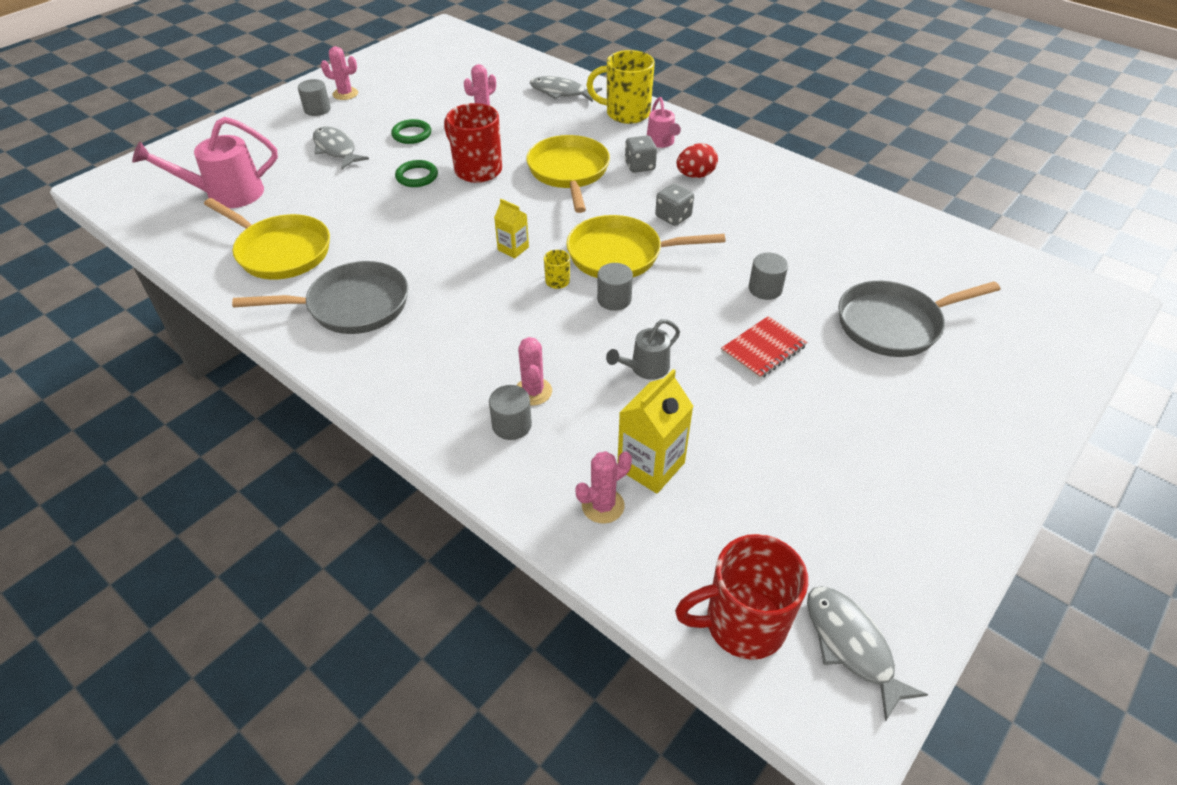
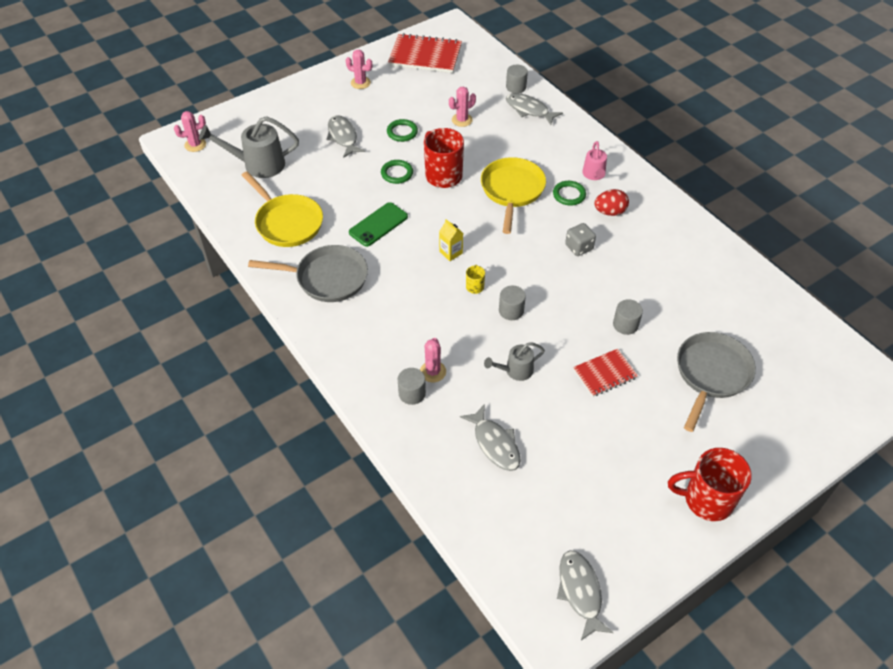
camera: 15 degrees right, 5 degrees up
pink watering can [132,117,278,208] -> grey watering can [199,116,299,178]
grey cylinder [298,79,331,116] -> grey cylinder moved to [506,65,528,93]
yellow pan [566,215,725,278] -> none
pink cactus [576,451,632,524] -> pink cactus moved to [174,111,206,152]
yellow mug [587,50,655,124] -> none
yellow carton [617,369,693,493] -> grey fish [460,404,521,471]
grey dice [625,135,657,173] -> green ring [553,181,586,206]
red mug [675,534,808,660] -> red mug moved to [668,448,752,521]
grey pan [838,281,1001,357] -> grey pan turned 120 degrees clockwise [677,332,756,432]
none -> green phone [349,202,408,247]
none -> red notebook [388,33,462,73]

